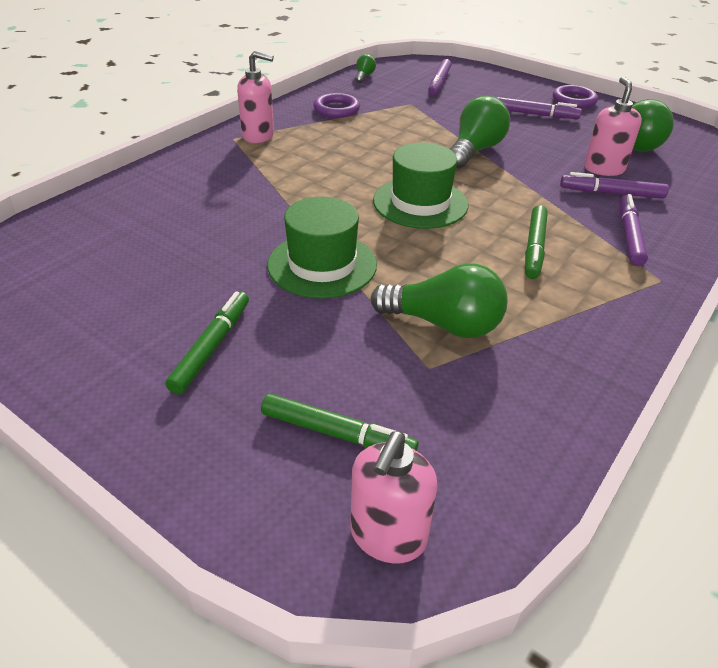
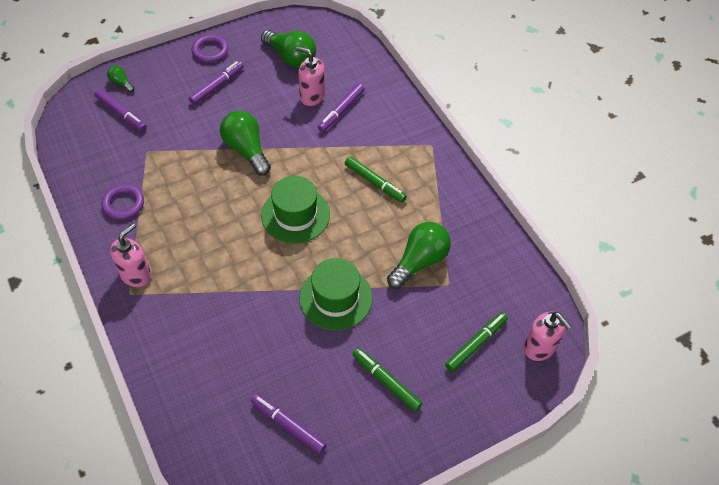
camera: 65 degrees left, 15 degrees up
green light bulb [355,54,376,83] -> green light bulb moved to [107,66,135,92]
purple marker [619,194,648,266] -> purple marker moved to [251,394,327,454]

